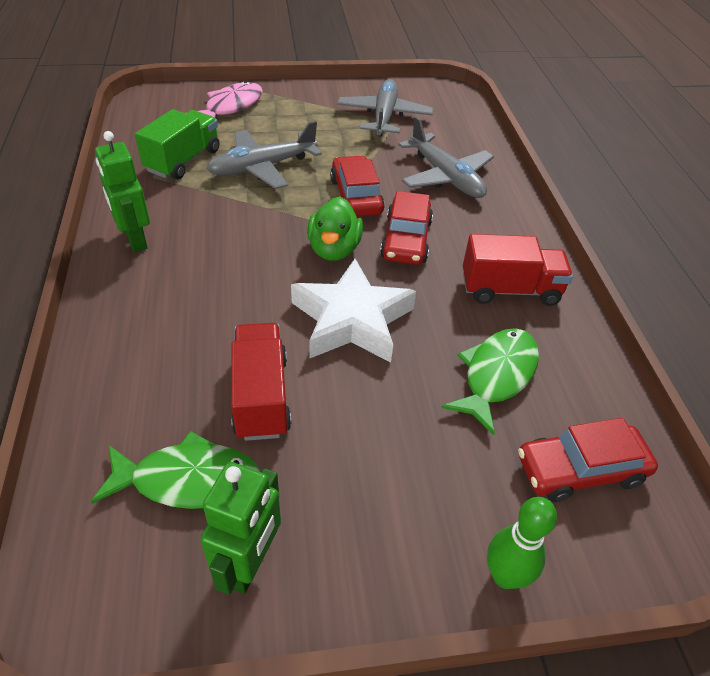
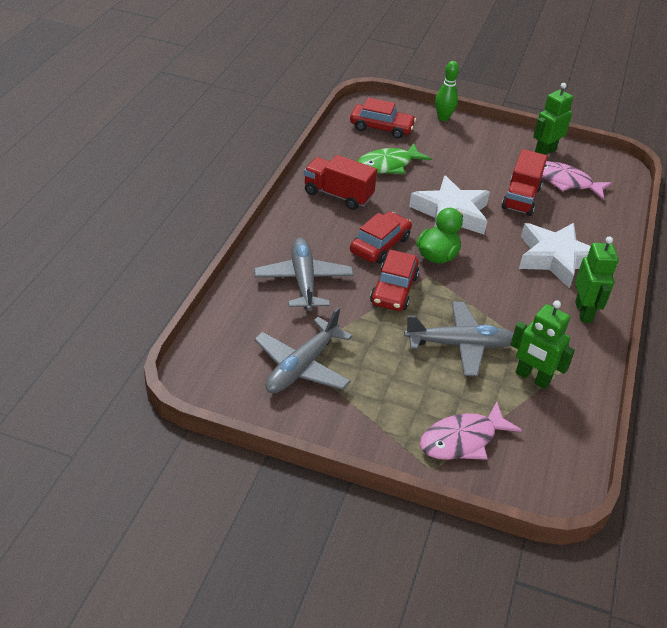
camera: 155 degrees left, 5 degrees down
green fish [91,431,260,509] -> pink fish [542,161,612,200]
green truck [135,109,220,180] -> green robot [510,300,575,389]
none -> white star [519,223,591,289]

